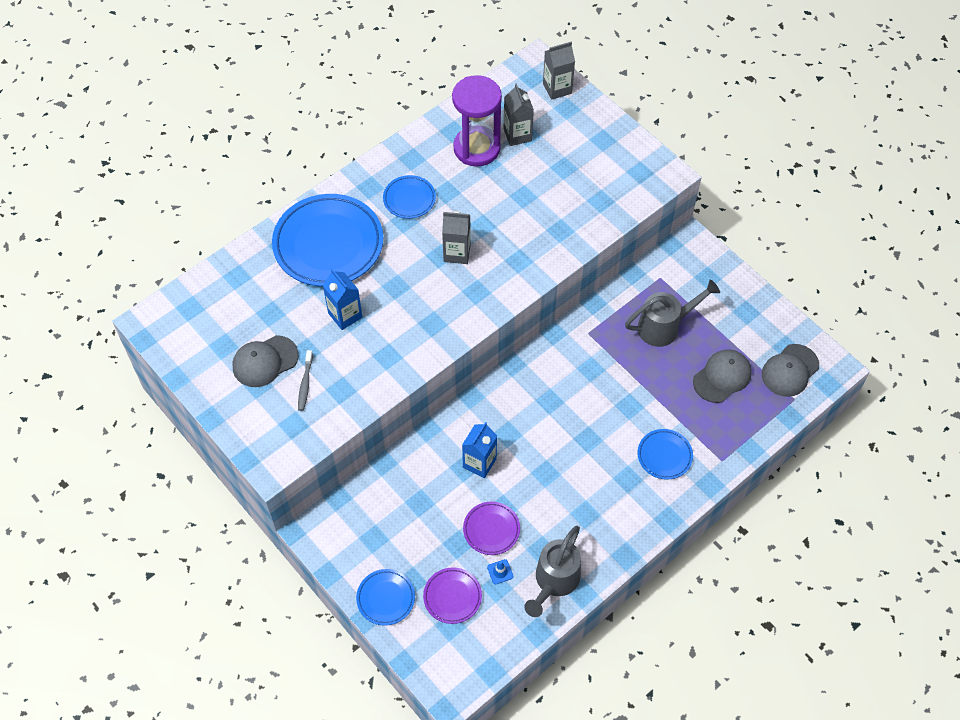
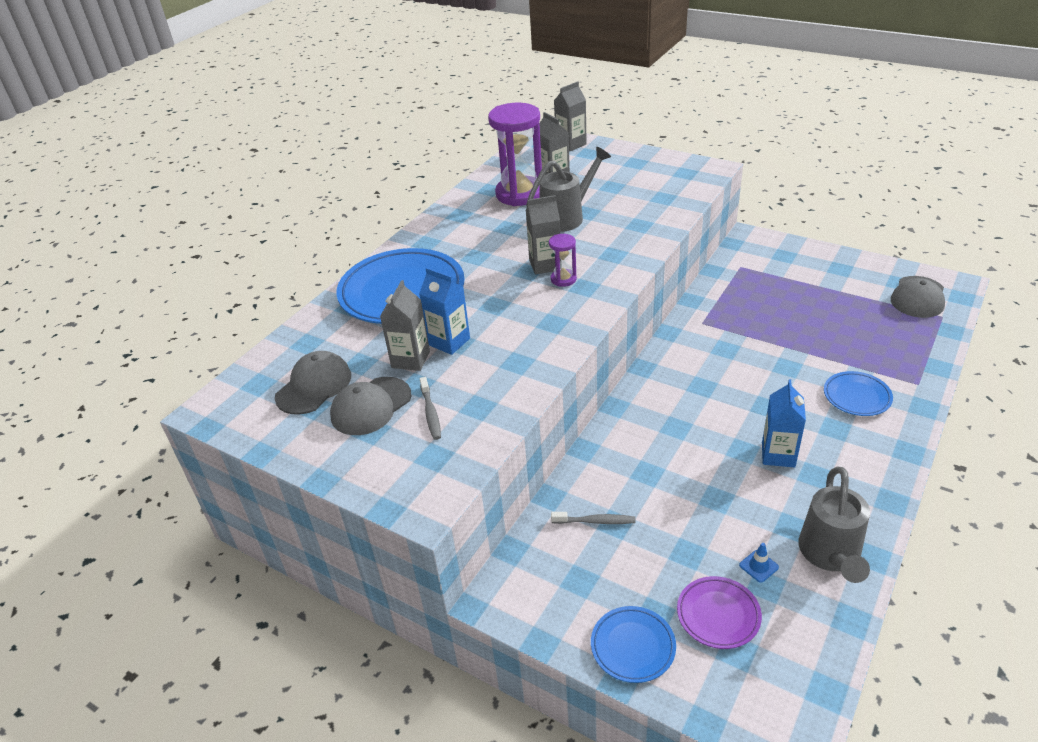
camera: 15 degrees left, 20 degrees down
blue plate [383,175,436,219] -> none
blue carton [462,422,497,478] -> blue carton moved to [762,379,806,468]
purple plate [463,502,520,555] -> none
grey watering can [625,279,720,347] -> grey watering can moved to [526,147,611,232]
grey cap [693,349,752,403] -> grey cap moved to [275,351,351,415]
none -> grey carton [380,280,430,371]
none -> purple hourglass [549,234,577,287]
none -> grey toothbrush [551,512,635,524]

